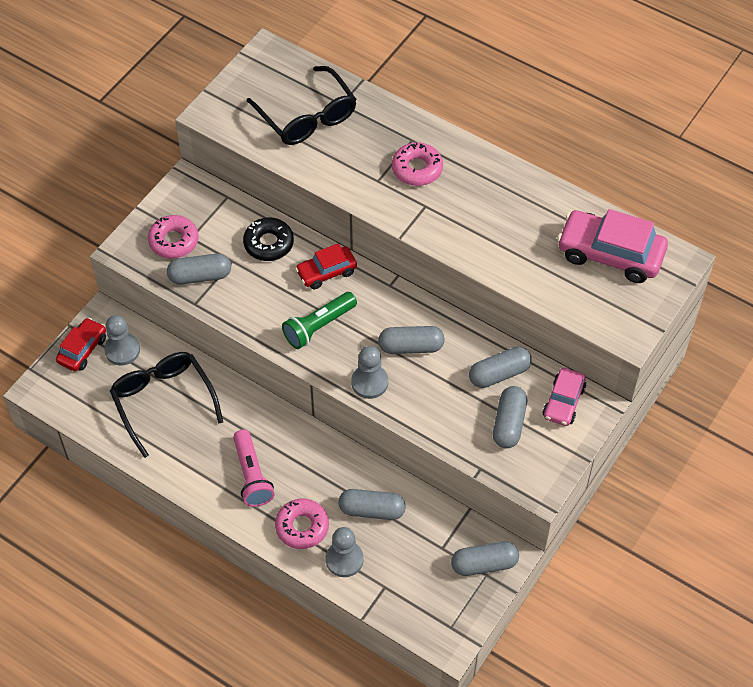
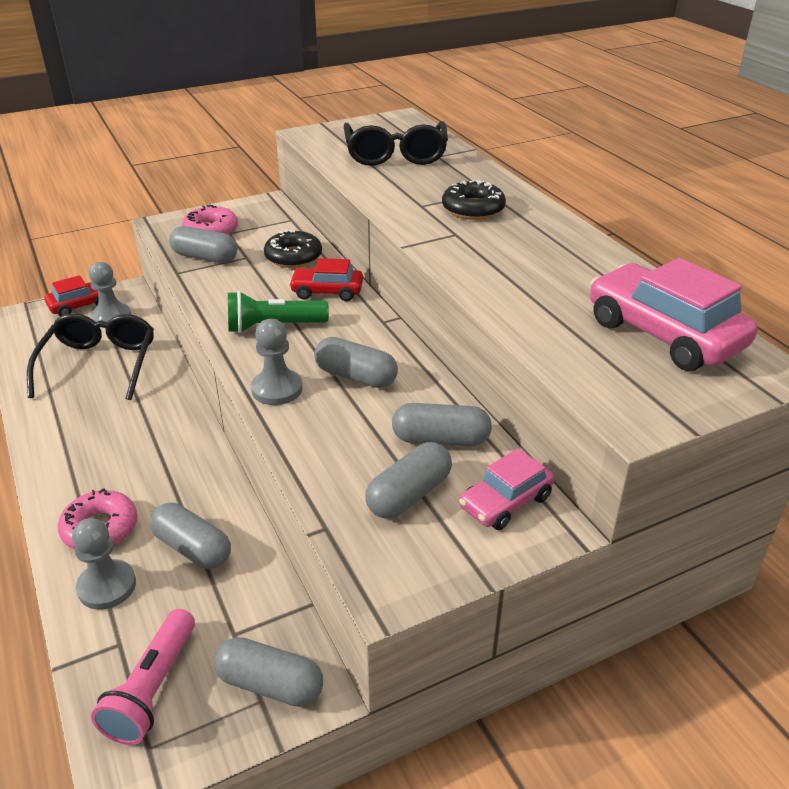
camera: 30 degrees right, 20 degrees down
pink flashlight [233,430,274,507] -> pink flashlight moved to [91,609,195,745]
pink donut [392,142,443,186] -> black donut [442,180,506,220]

